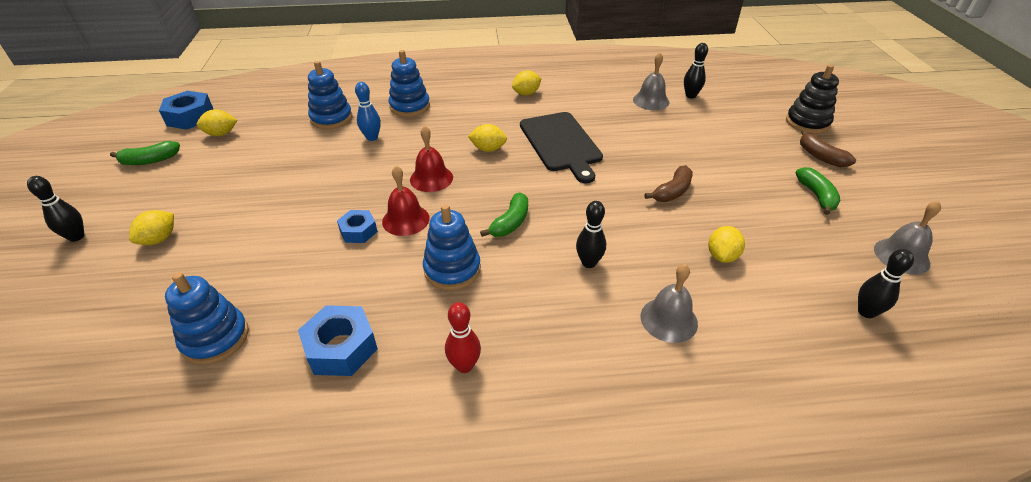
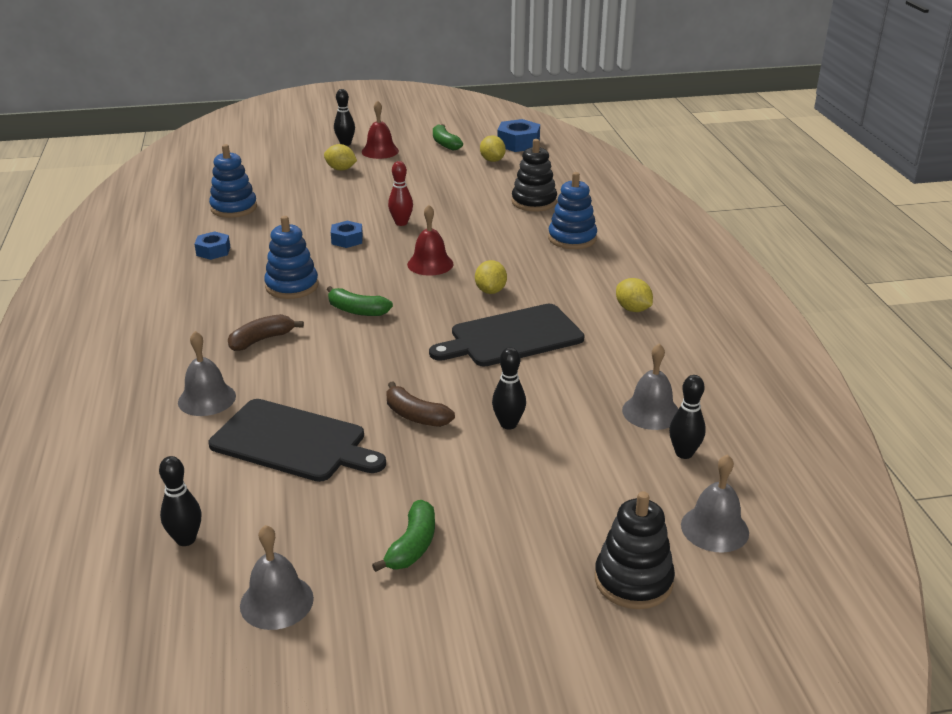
camera: 85 degrees right, 10 degrees down
blue nut [298,305,378,376] -> blue nut [194,231,230,260], size x0.63
blue stacking toy [308,61,352,129] -> black stacking toy [512,139,557,212]
blue bowling pin [355,82,381,141] -> none
red bell [382,166,430,236] -> red bell moved to [362,100,399,159]
red bowling pin [445,302,481,373] -> red bowling pin moved to [388,161,413,226]
black bowling pin [576,201,606,268] -> black bowling pin moved to [492,348,526,430]
yellow lemon [708,226,745,263] -> black cutting board [209,399,386,482]
green banana [796,167,841,215] -> green banana turned 60 degrees counterclockwise [372,500,435,572]
brown banana [800,130,856,167] -> brown banana moved to [228,314,304,351]
none -> grey bell [681,454,749,553]

